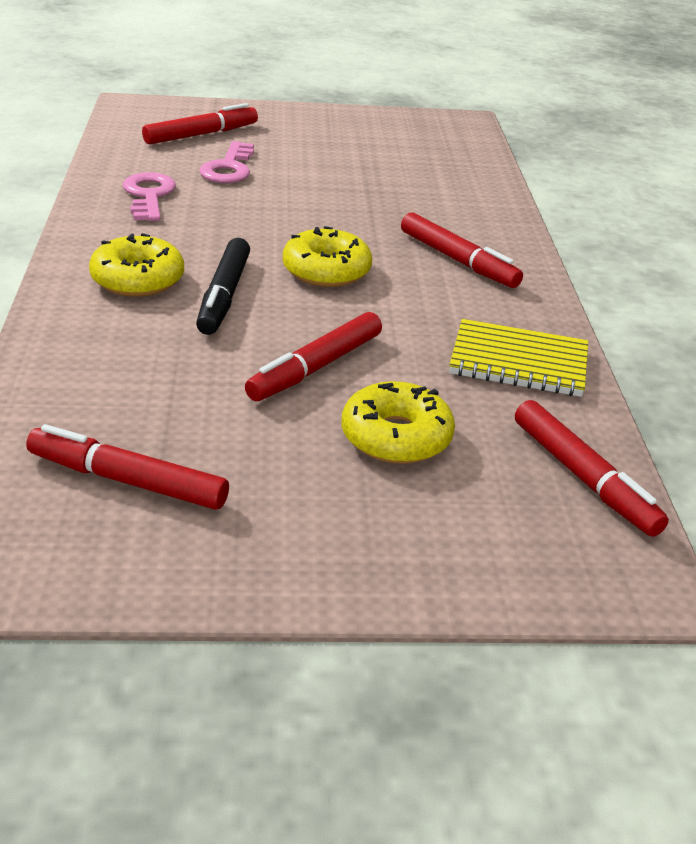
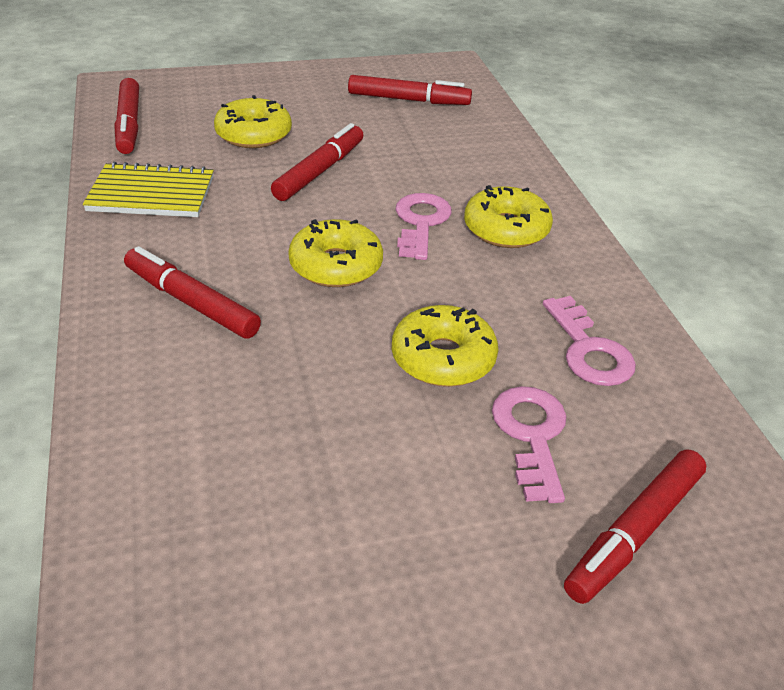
camera: 170 degrees right, 5 degrees up
black marker [196,238,250,335] -> pink key [396,193,452,260]
red marker [515,400,669,537] -> red marker turned 150 degrees counterclockwise [114,78,139,154]
none -> yellow donut [392,305,498,387]

